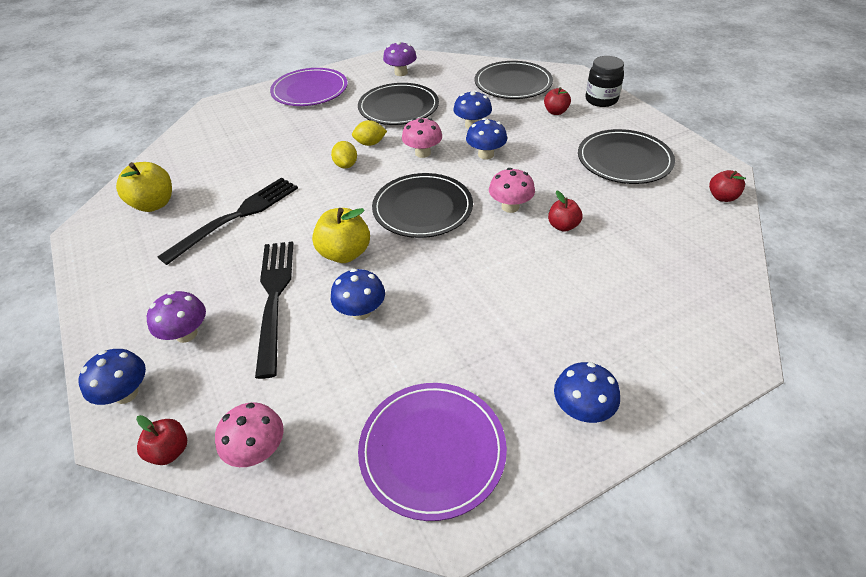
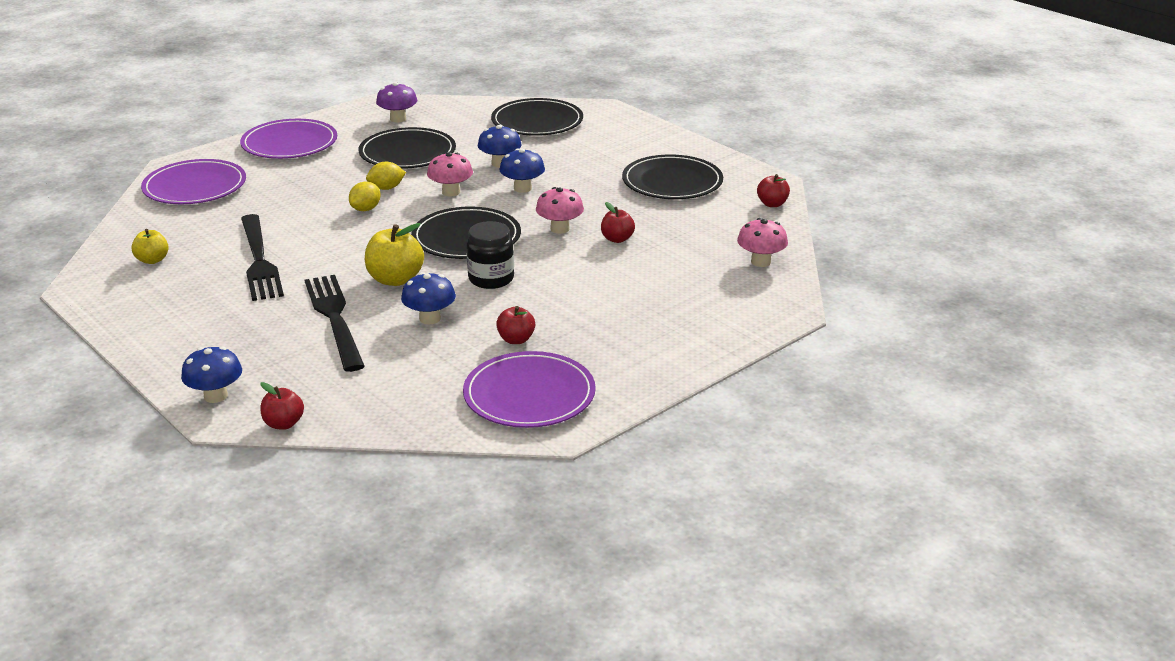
camera: 15 degrees left, 15 degrees down
yellow apple [116,162,172,212] -> yellow apple [131,229,169,264], size x0.61
purple mushroom [147,291,206,343] -> none
black fork [158,177,298,265] -> black fork turned 135 degrees clockwise [241,214,284,301]
pink mushroom [215,402,284,467] -> pink mushroom moved to [737,218,788,267]
yellow lemon [331,141,357,168] -> yellow lemon turned 60 degrees clockwise [349,182,381,211]
red apple [544,87,571,115] -> red apple moved to [496,306,535,344]
blue mushroom [554,362,620,423] -> none
black jar [585,56,624,107] -> black jar moved to [466,221,514,289]
none -> purple plate [141,159,246,204]

